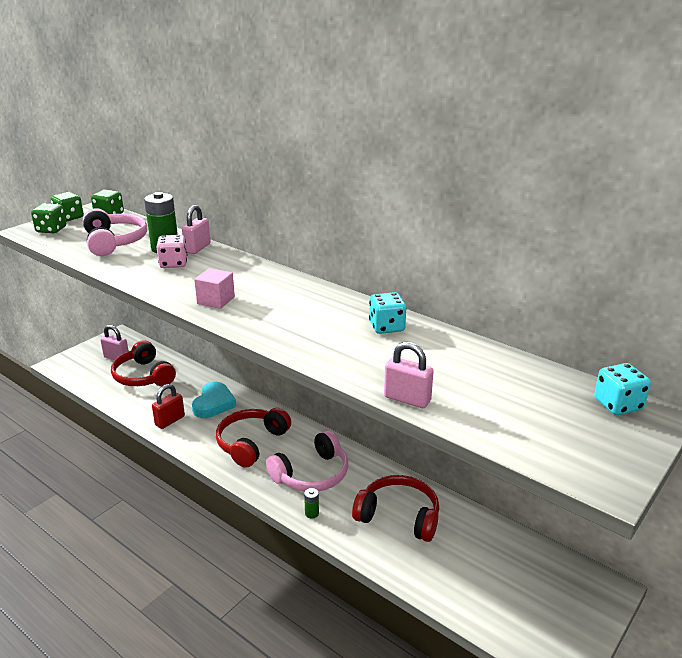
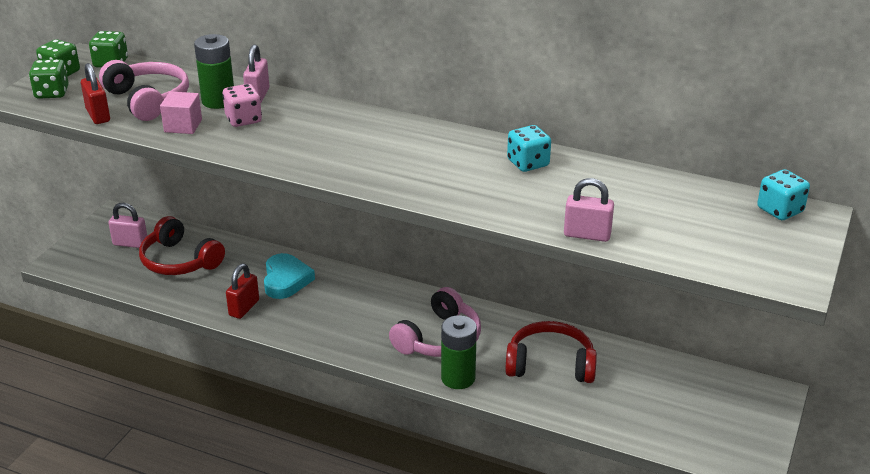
camera: 15 degrees left, 5 degrees up
pink cube [194,268,235,309] -> pink cube moved to [160,91,202,134]
red headphones [216,408,291,468] -> none
green battery [304,488,319,519] -> green battery [441,315,477,389], size x2.20
none -> red padlock [81,63,110,124]

